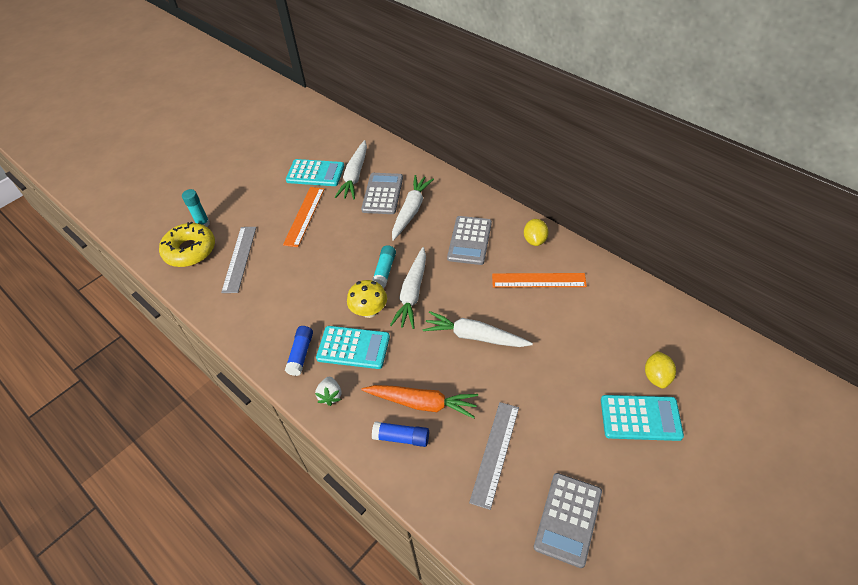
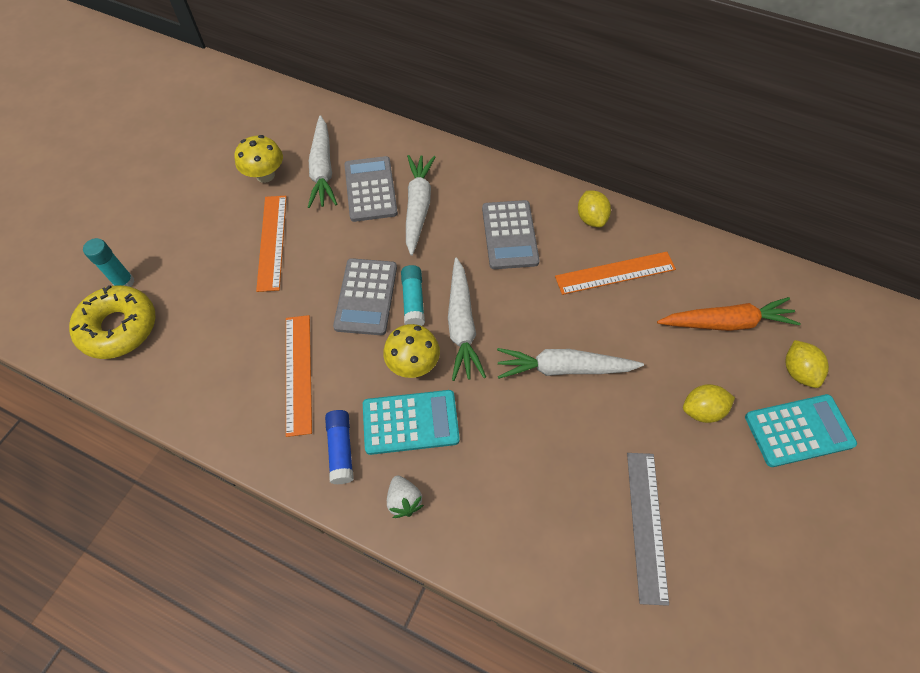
camera: 20 degrees left, 10 degrees up
grey ruler [221,227,256,293] -> none
turquoise calculator [286,159,344,186] -> yellow mushroom [234,135,283,183]
orange carrot [361,385,478,419] -> orange carrot moved to [657,297,800,331]
blue glue stick [372,421,429,447] -> none
grey calculator [534,473,602,568] -> grey calculator moved to [333,258,397,335]
none -> orange ruler [286,315,312,437]
none -> yellow lemon [683,384,735,423]

